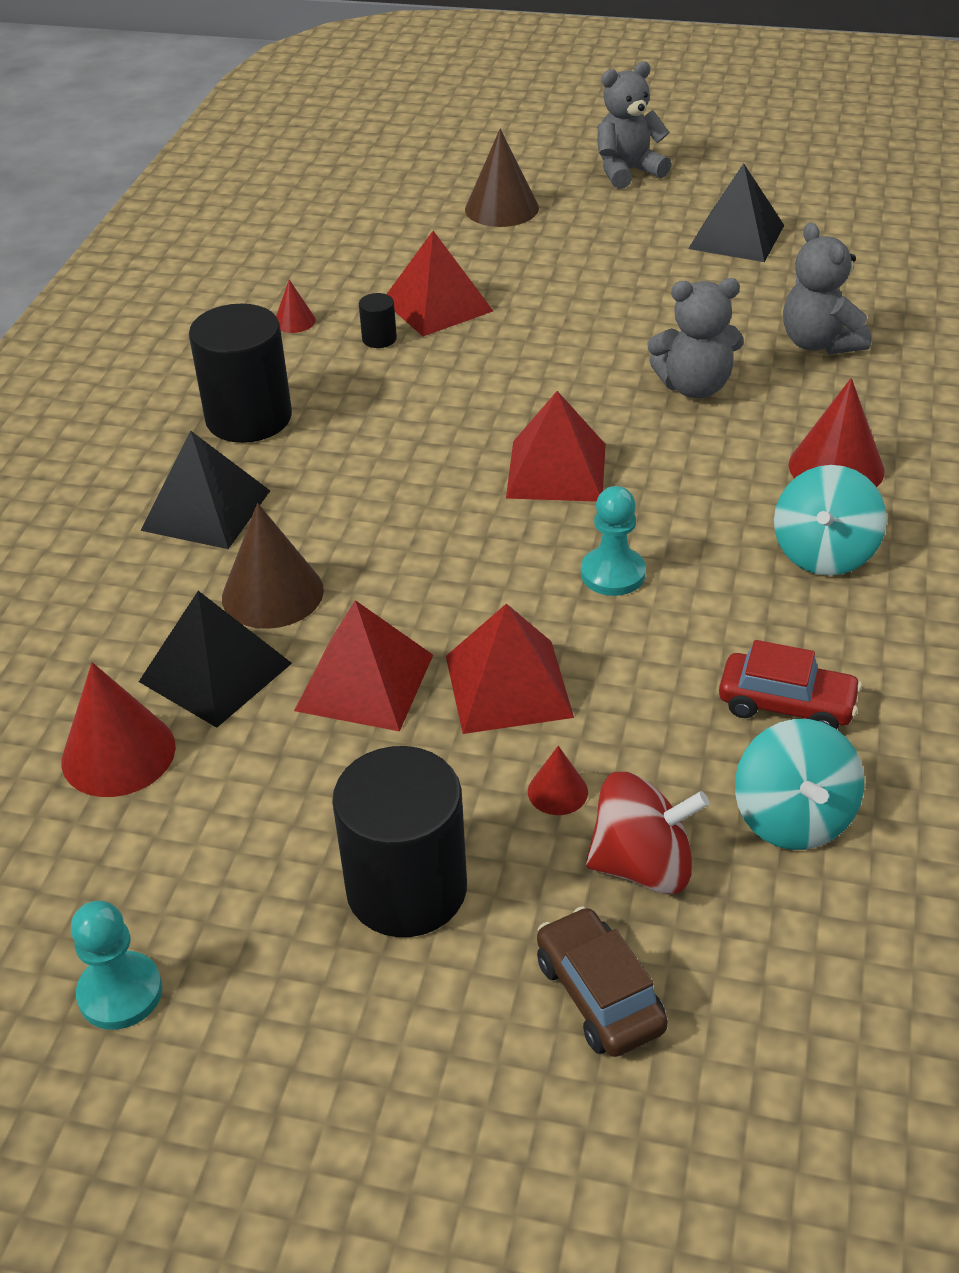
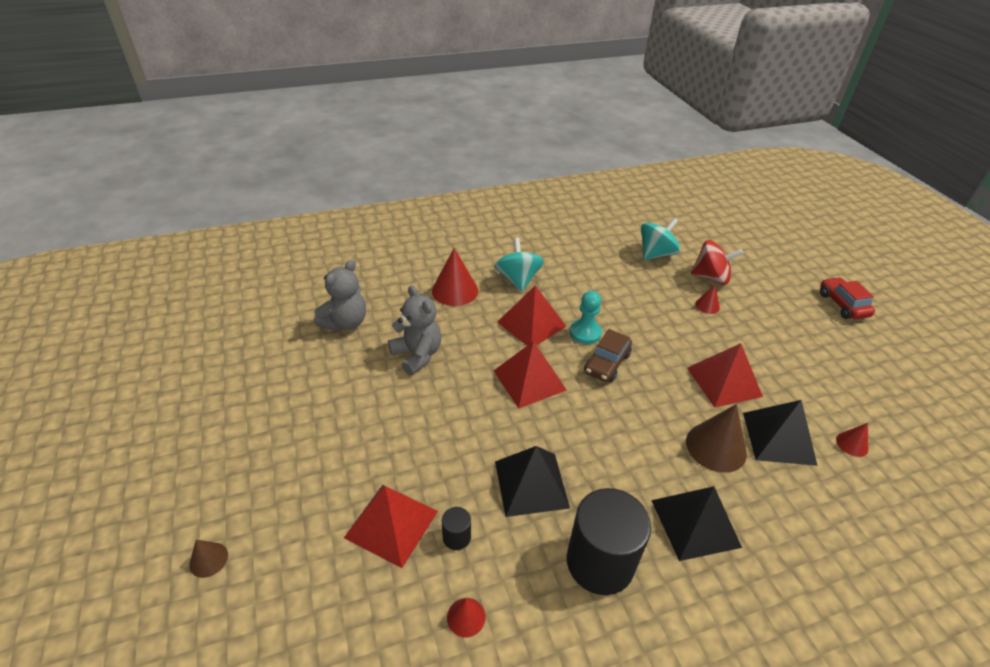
camera: 125 degrees left, 0 degrees up
red cone [61,662,176,797] -> red cone [836,423,868,457], size x0.51
turquoise pawn [71,901,162,1030] -> none
black cylinder [332,746,467,937] -> none
red pyramid [446,603,574,734] -> red pyramid moved to [497,285,567,345]
brown cone [465,129,539,227] -> brown cone [189,540,228,578], size x0.51
brown car [537,906,668,1057] -> brown car moved to [584,329,632,382]
red spinning top [586,772,709,894] -> red spinning top turned 135 degrees clockwise [691,240,743,285]
grey teddy bear [597,61,671,189] -> none
black pyramid [688,163,784,262] -> black pyramid moved to [495,446,570,517]
red car [719,640,862,729] -> red car moved to [820,277,875,320]
turquoise spinning top [774,465,887,576] -> turquoise spinning top turned 90 degrees counterclockwise [494,238,544,292]

